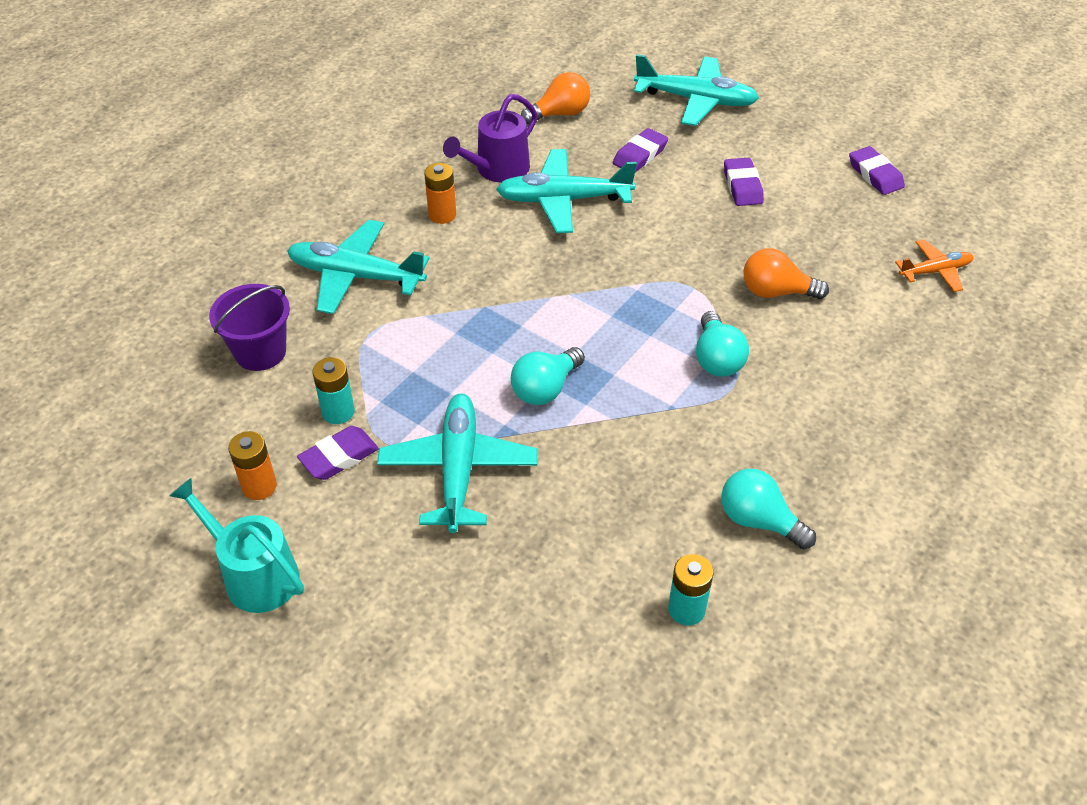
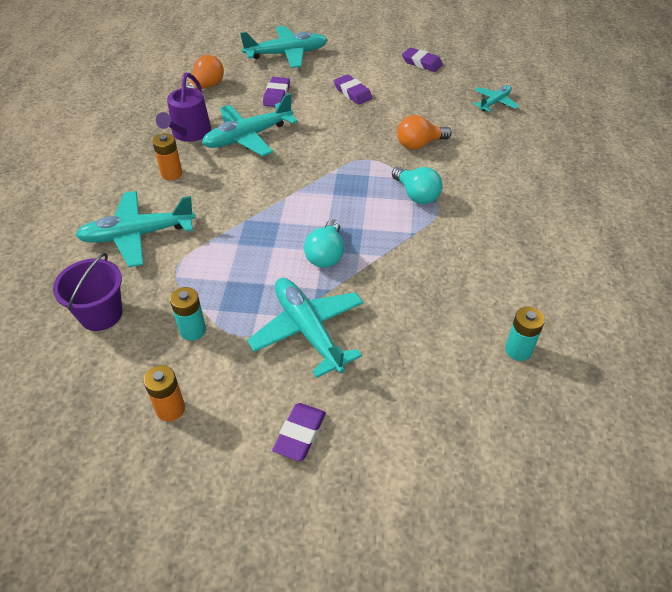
camera: 30 degrees left, 0 degrees up
turquoise watering can [169,478,304,613] -> none
purple eraser [297,426,379,480] -> purple eraser moved to [272,403,326,461]
turquoise light bulb [721,469,816,549] -> none
orange plane [895,240,974,292] -> turquoise plane [473,85,519,112]

